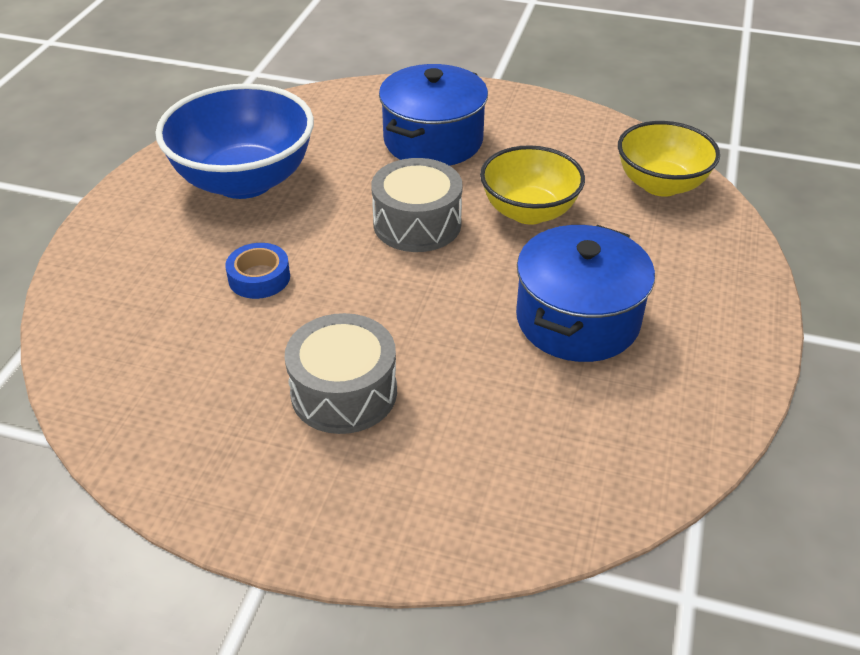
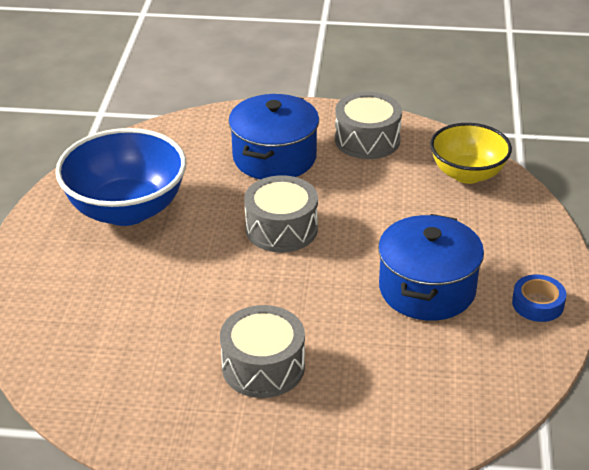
camera: 10 degrees left, 5 degrees down
blue tape [225,243,290,299] -> blue tape moved to [512,274,566,322]
yellow bowl [480,145,585,224] -> none
none -> grey drum [335,92,402,159]

